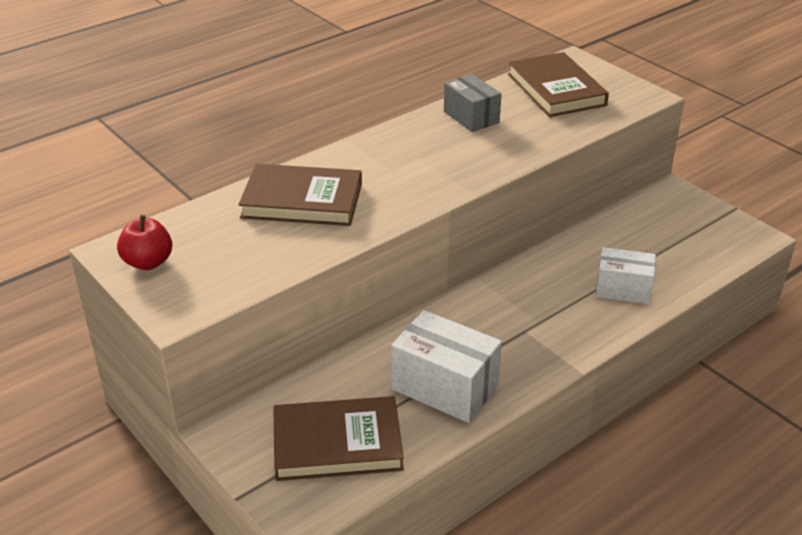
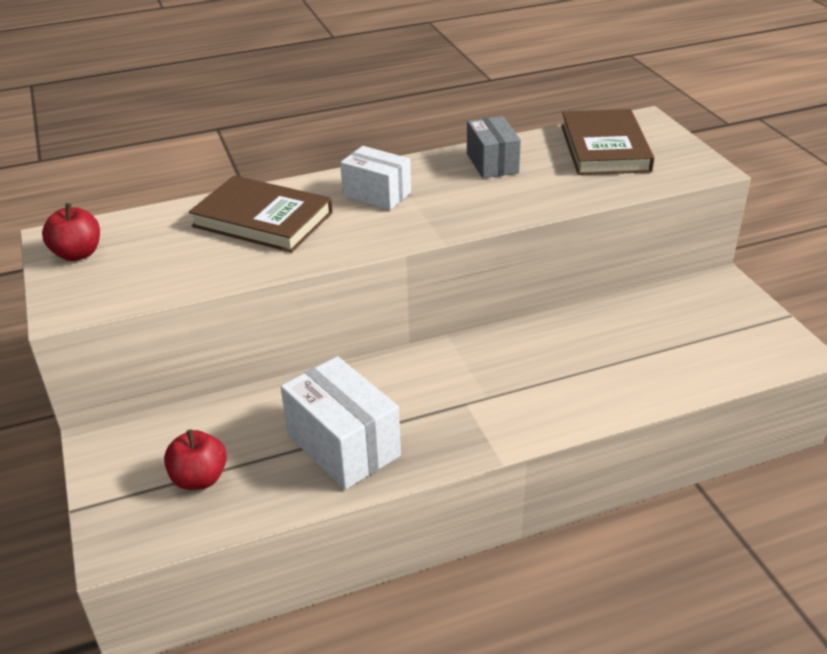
camera: 20 degrees right, 0 degrees up
brown book [273,396,404,481] -> red apple [164,429,227,490]
white box [596,247,656,304] -> white box moved to [340,146,411,210]

